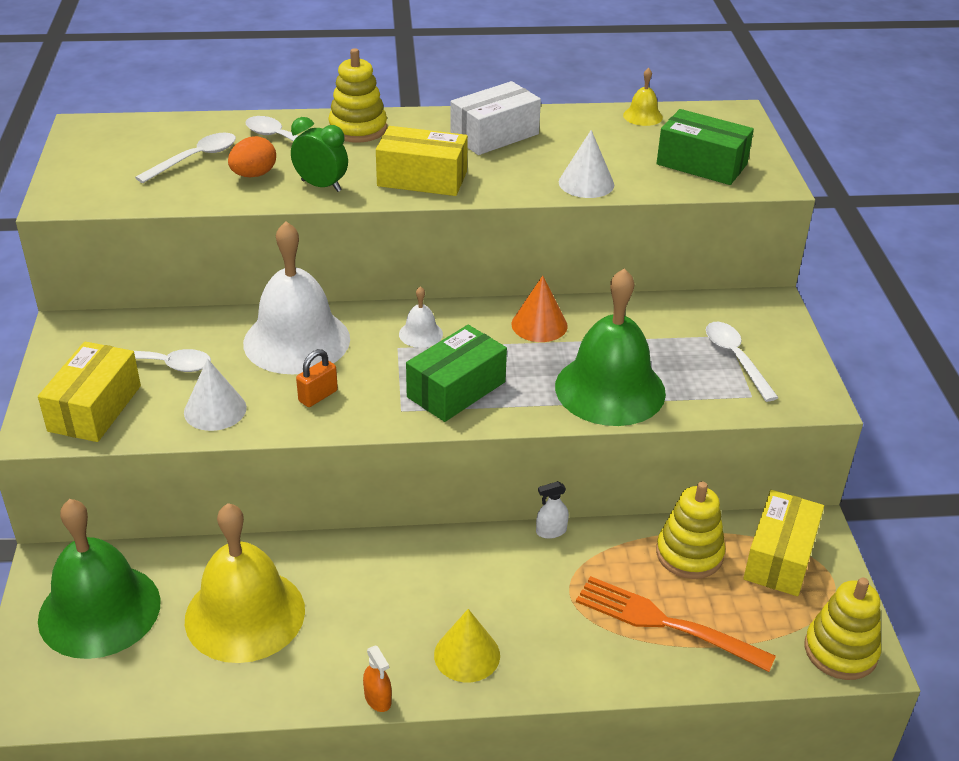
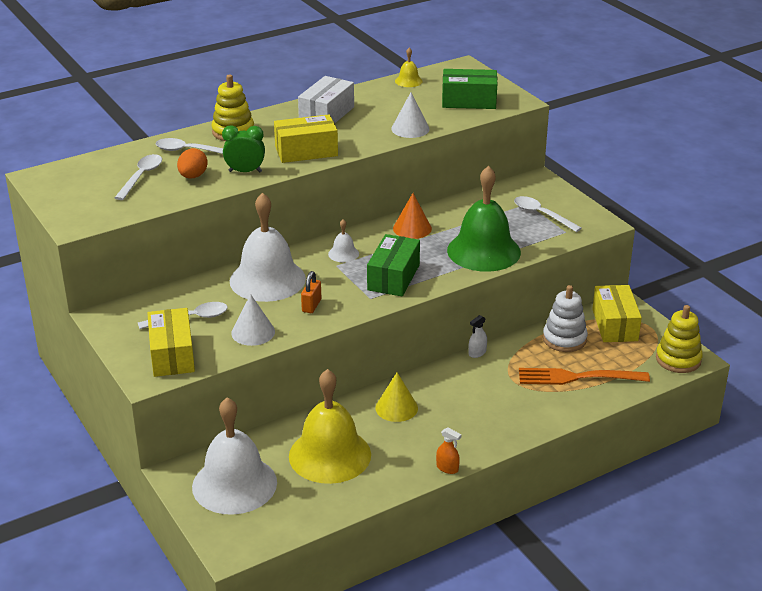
camera: 25 degrees left, 5 degrees down
green bell [38,499,161,659] -> white bell [192,397,277,515]
yellow cone [434,609,500,682] -> yellow cone moved to [375,372,418,422]
yellow stacking toy [656,481,726,579] -> white stacking toy [543,285,588,352]

